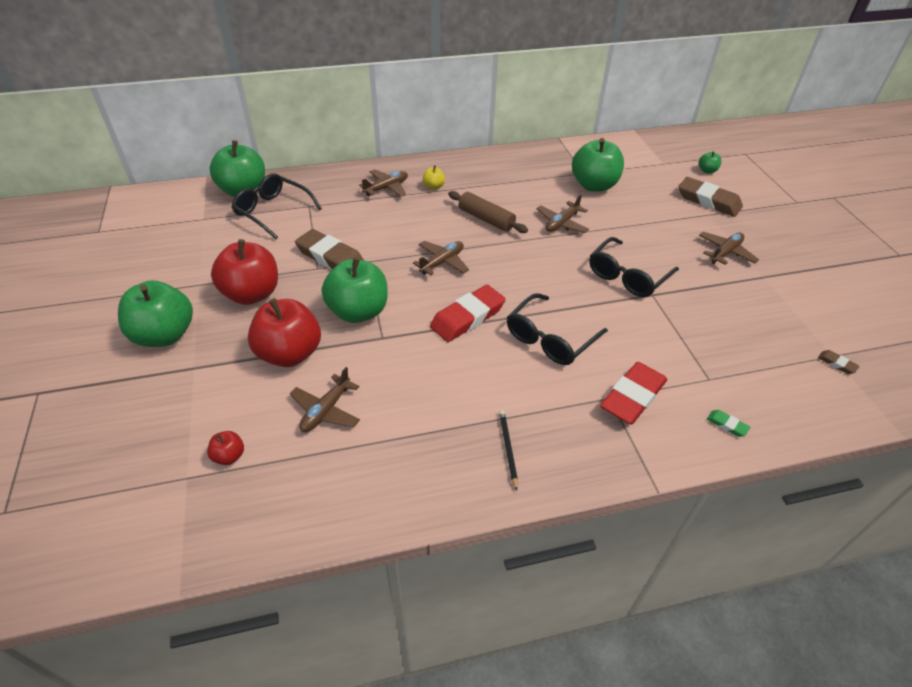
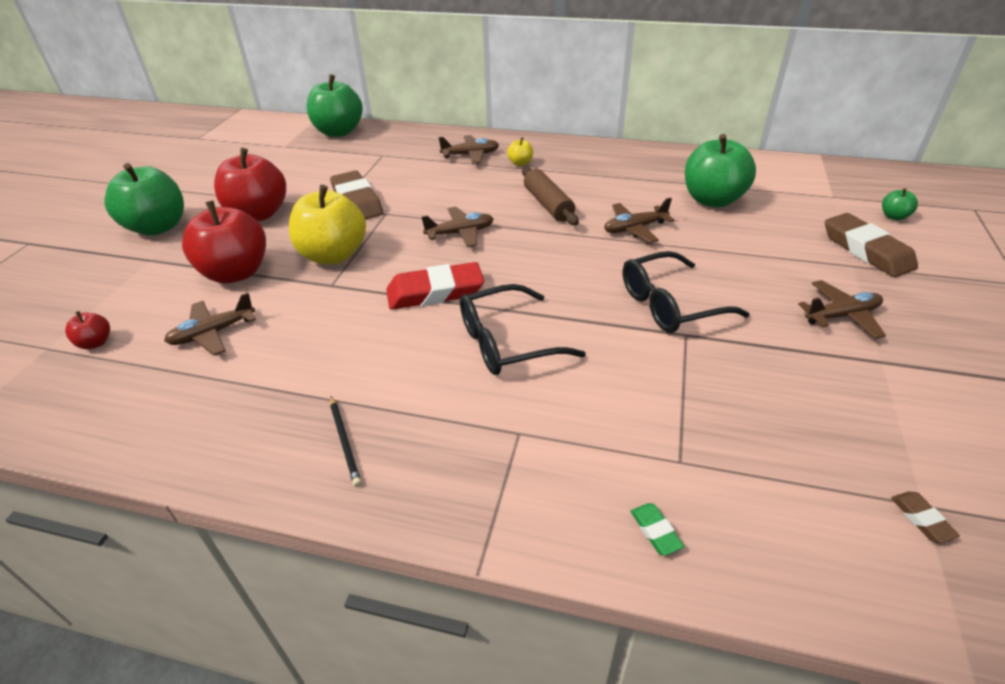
camera: 30 degrees right, 5 degrees down
black glasses [232,173,322,239] -> none
green apple [322,257,388,323] -> yellow apple [289,185,366,264]
black pencil [499,410,518,491] -> black pencil turned 135 degrees clockwise [330,396,361,487]
red eraser [600,362,667,425] -> none

